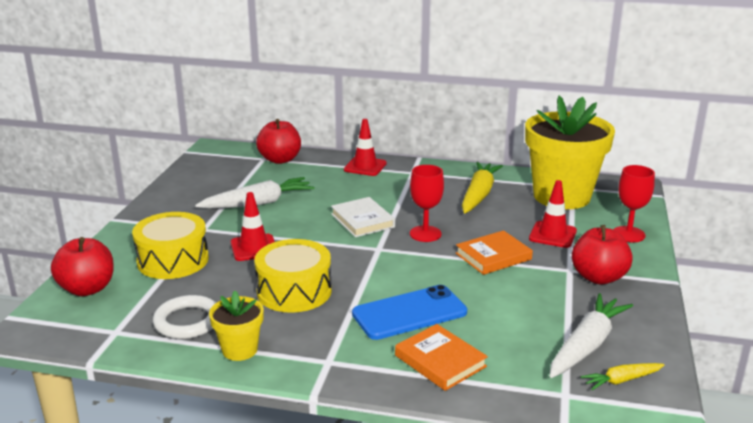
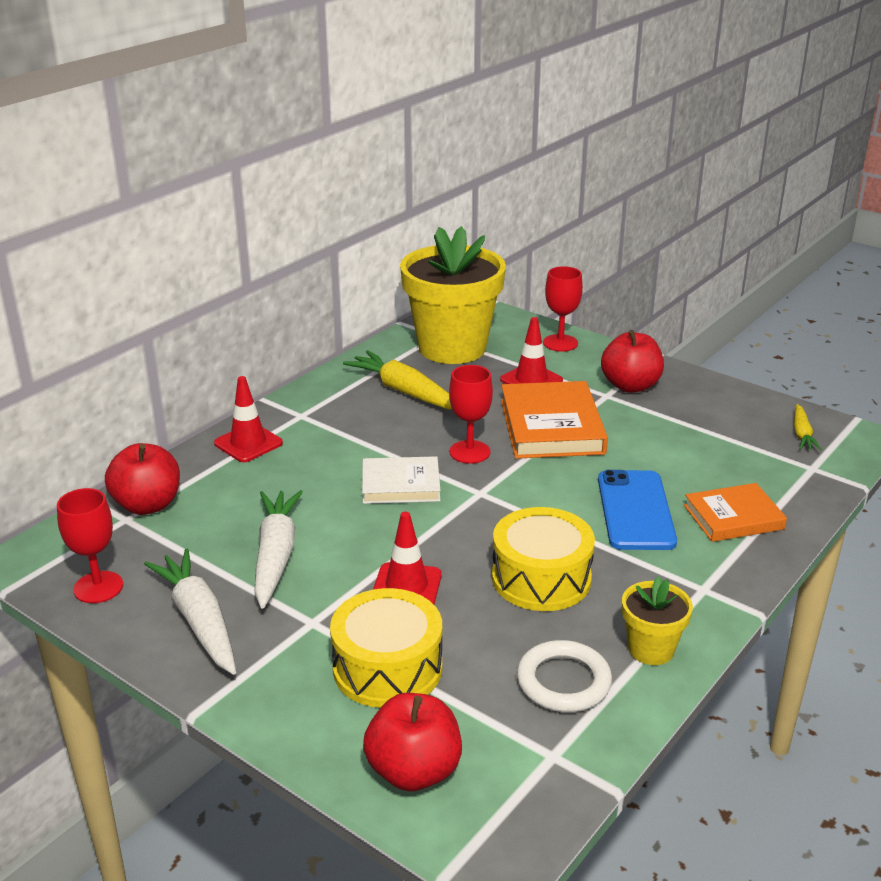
camera: 65 degrees left, 5 degrees up
orange book [456,230,533,275] -> orange book [501,381,608,459], size x1.57
white carrot [550,293,633,378] -> white carrot moved to [144,549,236,675]
none -> red goblet [57,488,123,603]

